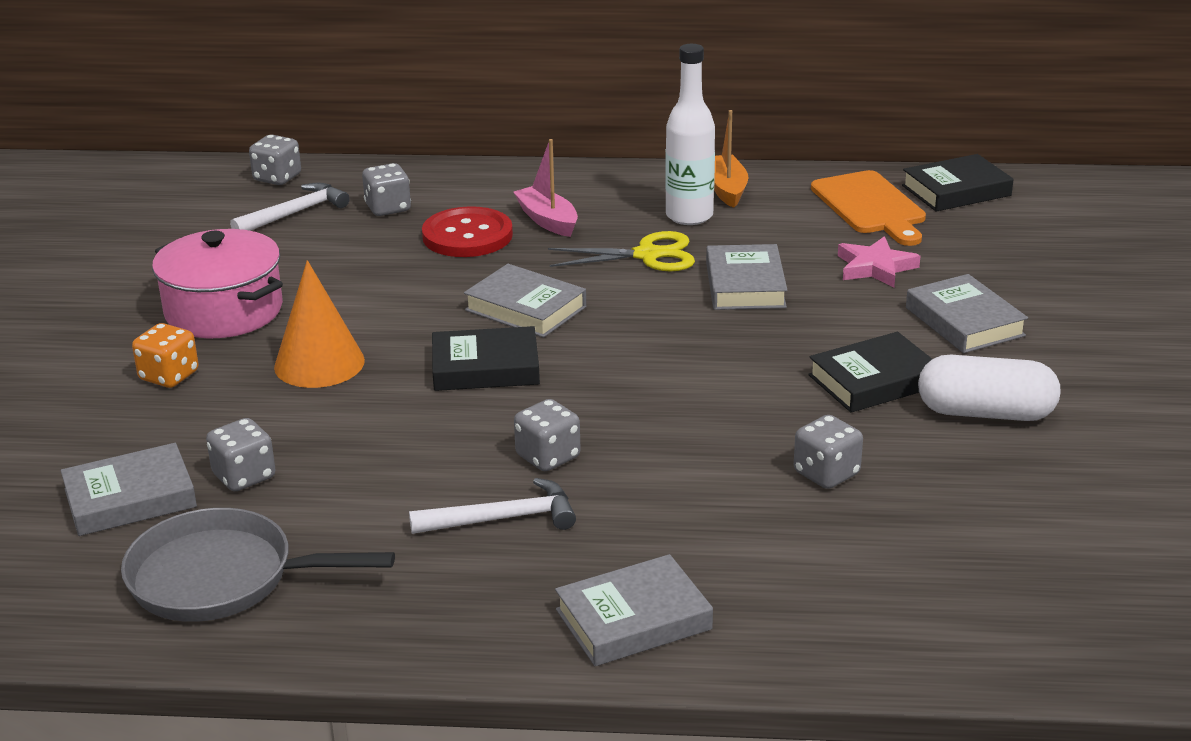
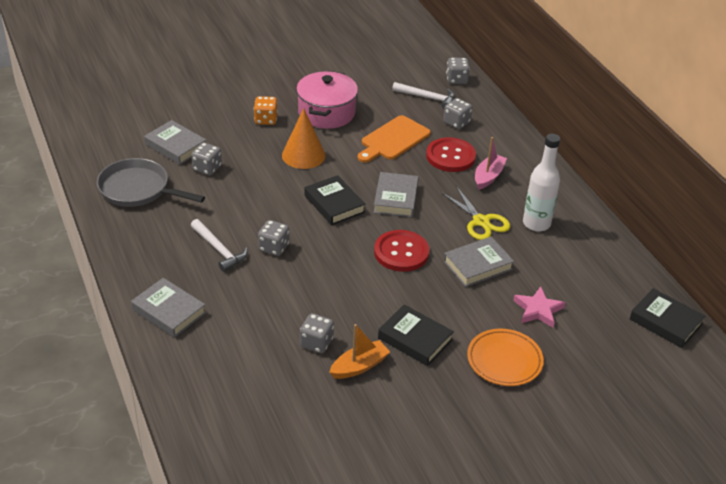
camera: 60 degrees right, 10 degrees up
grey pan [121,508,395,622] -> grey pan turned 45 degrees counterclockwise [97,158,205,207]
orange boat [714,110,748,208] -> orange boat moved to [329,324,390,379]
orange cutting board [811,170,926,246] -> orange cutting board moved to [358,115,431,163]
grey book [906,274,1028,353] -> orange plate [467,329,544,386]
white capsule [918,355,1061,421] -> none
none -> red button [374,230,430,272]

